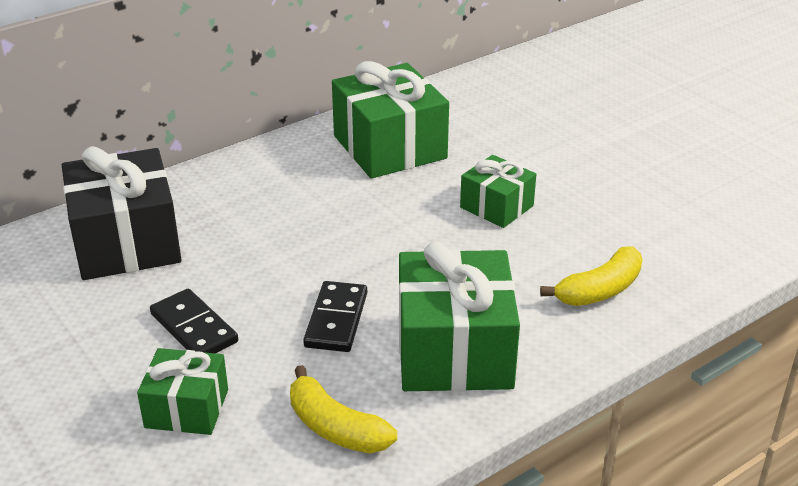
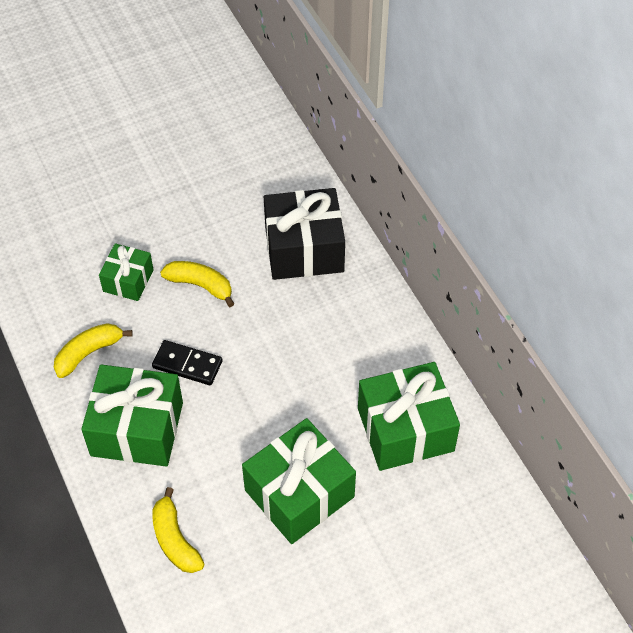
camera: 100 degrees right, 20 degrees up
black domino [150,289,238,353] -> yellow banana [160,261,234,307]
green gift [460,155,536,228] -> green gift [242,418,356,544], size x1.78

